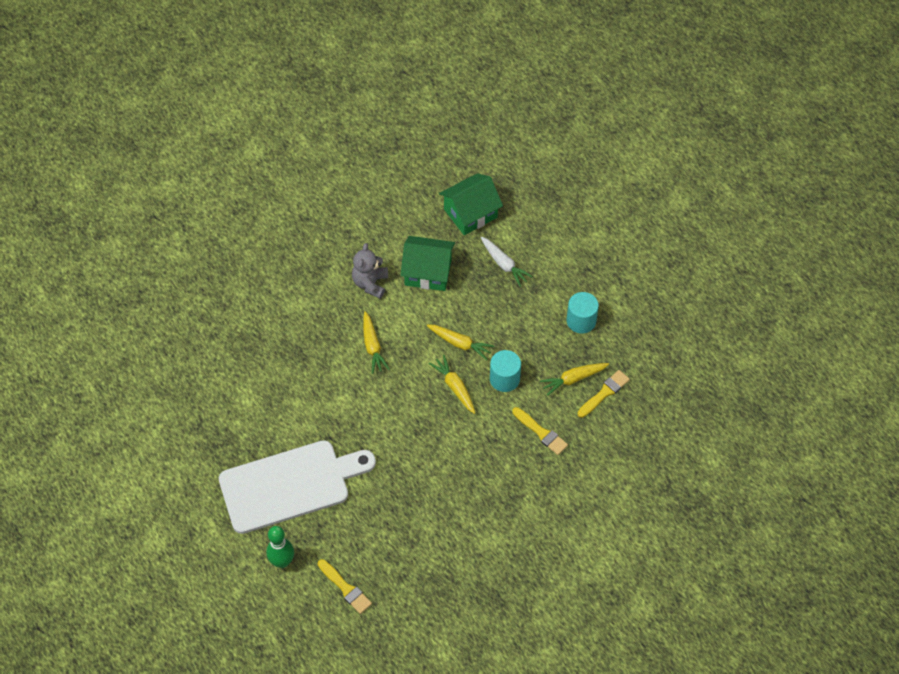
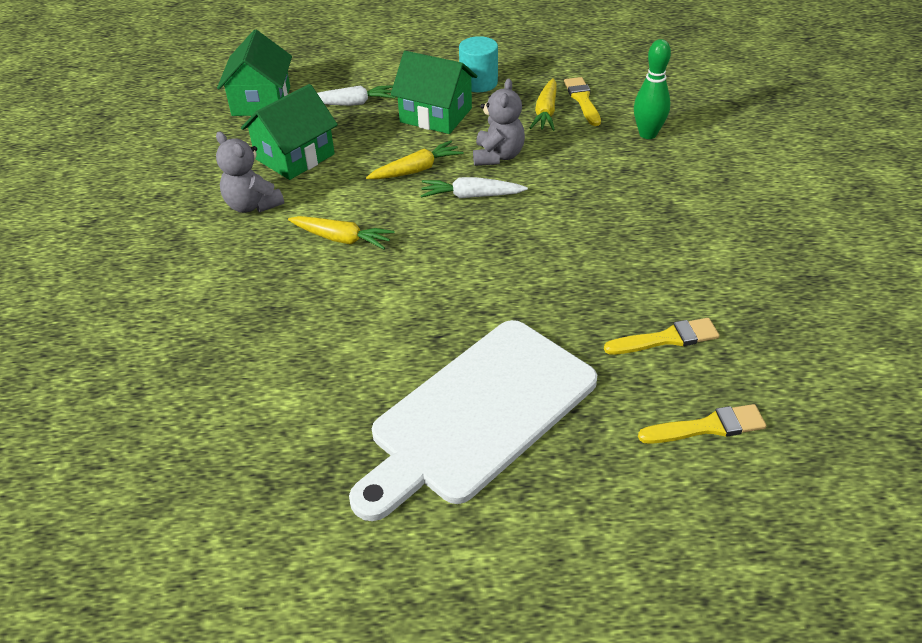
camera: 55 degrees left, 15 degrees down
white cutting board [219,440,376,534] -> white cutting board turned 150 degrees counterclockwise [349,320,597,521]
green bowling pin [266,526,294,568] -> green bowling pin moved to [634,39,671,139]
yellow carrot [429,355,475,414] -> white carrot [421,177,528,198]
turquoise cylinder [490,350,521,392] -> grey teddy bear [473,79,525,166]
yellow brush [512,407,568,455] -> yellow brush moved to [604,318,719,354]
none -> green house [391,51,477,134]

